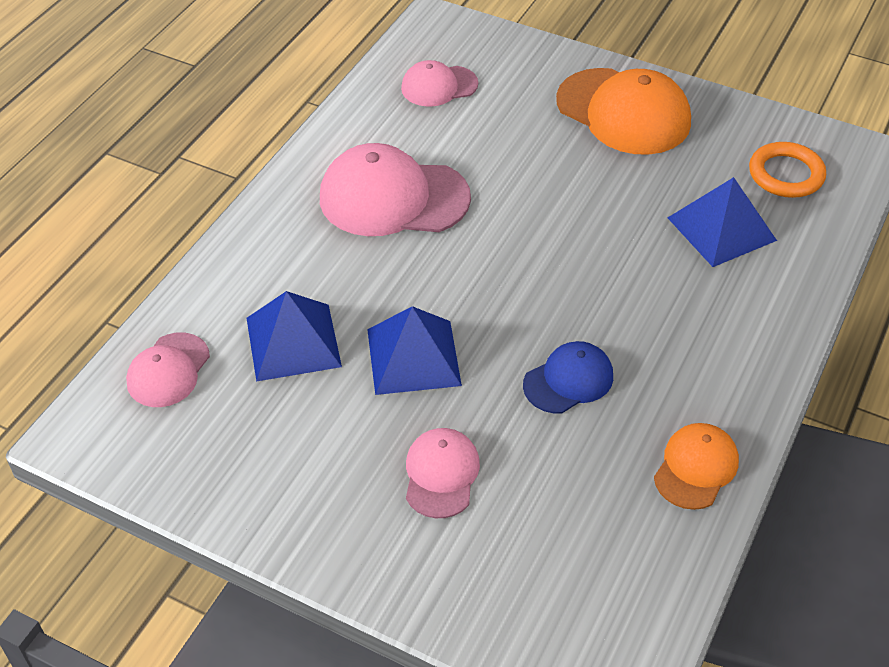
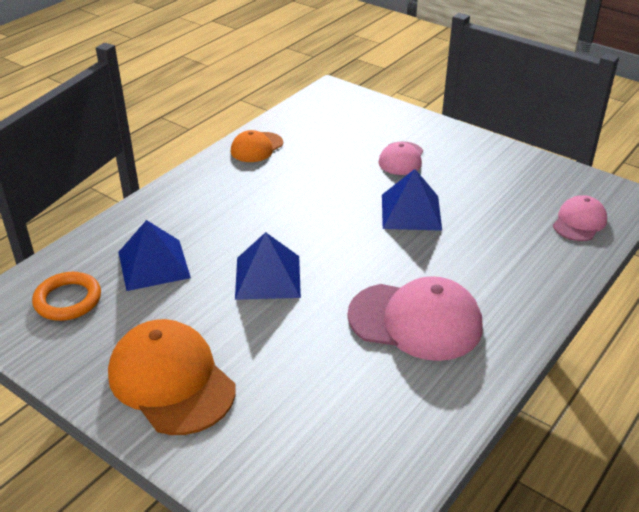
camera: 170 degrees left, 10 degrees down
blue pyramid [246,291,342,382] -> blue pyramid moved to [235,232,301,300]
pink cap [401,60,478,107] -> none
blue cap [523,341,613,414] -> none

